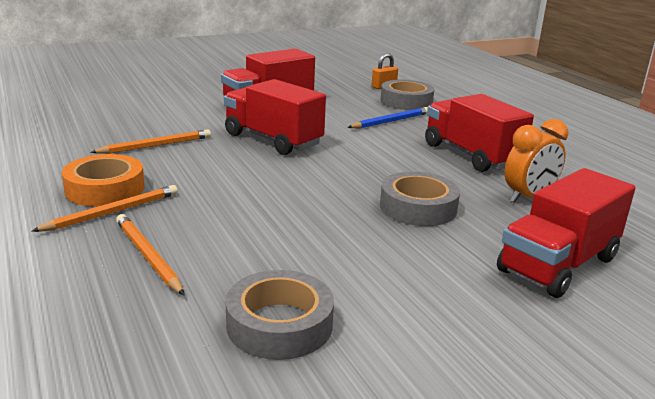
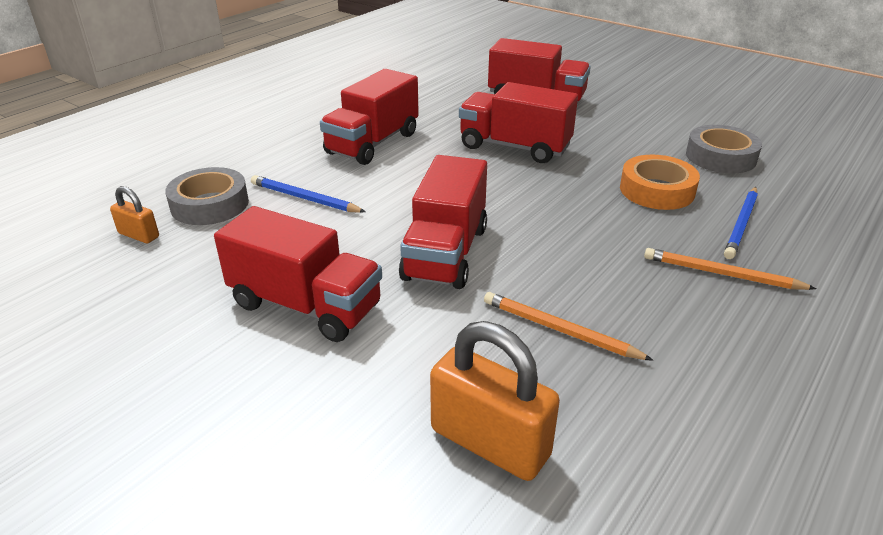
camera: 115 degrees left, 10 degrees up
orange tape [62,154,145,207] -> orange tape moved to [620,155,700,210]
orange pencil [116,214,185,295] -> blue pencil [724,187,758,259]
grey tape [380,172,460,226] -> red truck [459,82,578,163]
orange clock [504,119,568,203] -> none
none -> orange padlock [430,321,560,481]

